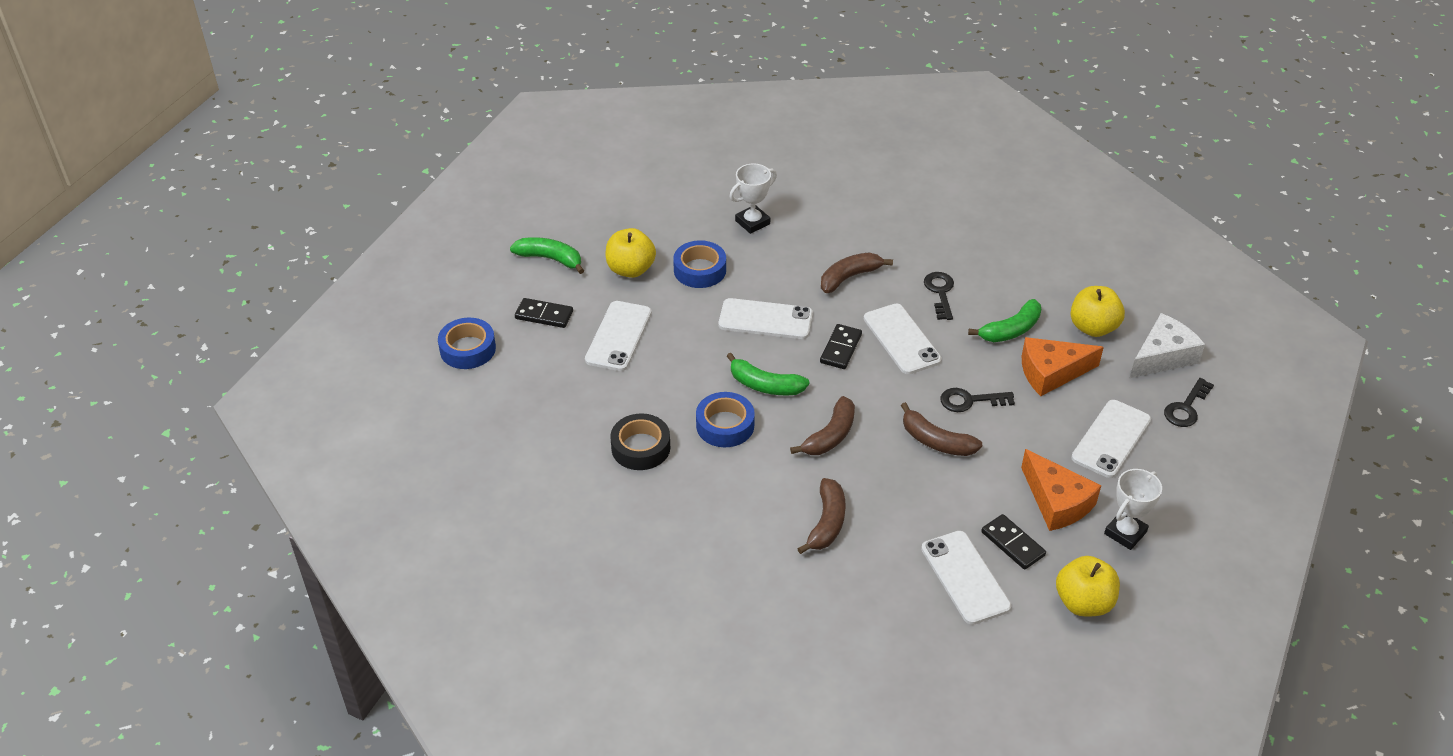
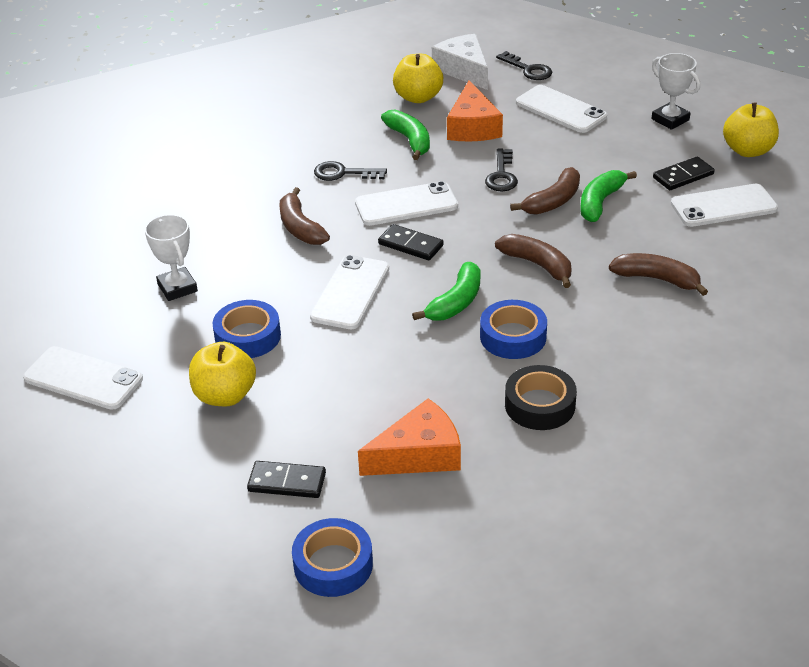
camera: 80 degrees left, 5 degrees down
green banana [510,237,584,274] -> green banana moved to [580,170,637,222]
black domino [515,298,573,328] -> black domino turned 75 degrees clockwise [247,461,326,498]
white phone [585,301,652,371] -> white phone moved to [23,346,143,410]
orange cheese [1021,449,1101,531] -> orange cheese moved to [358,398,461,476]

